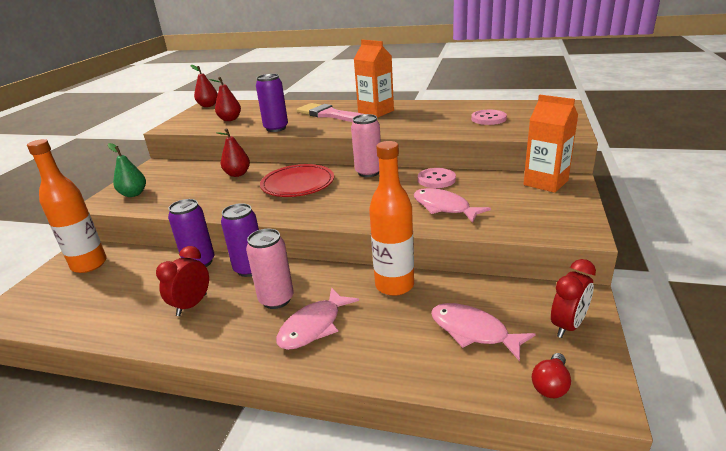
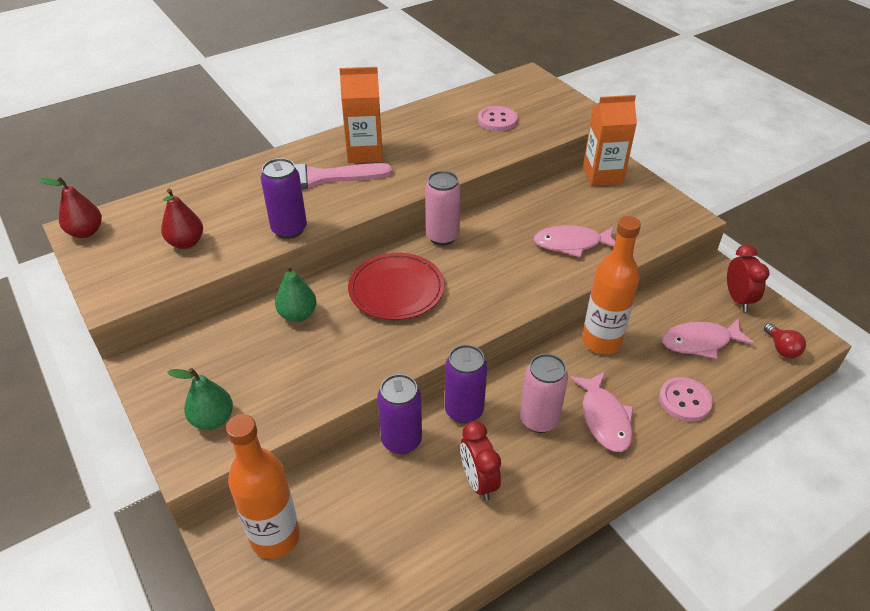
camera: 50 degrees left, 15 degrees up
red pear [216,128,250,177] -> green pear [275,265,317,322]
pink button [418,168,456,188] -> pink button moved to [659,377,713,422]

